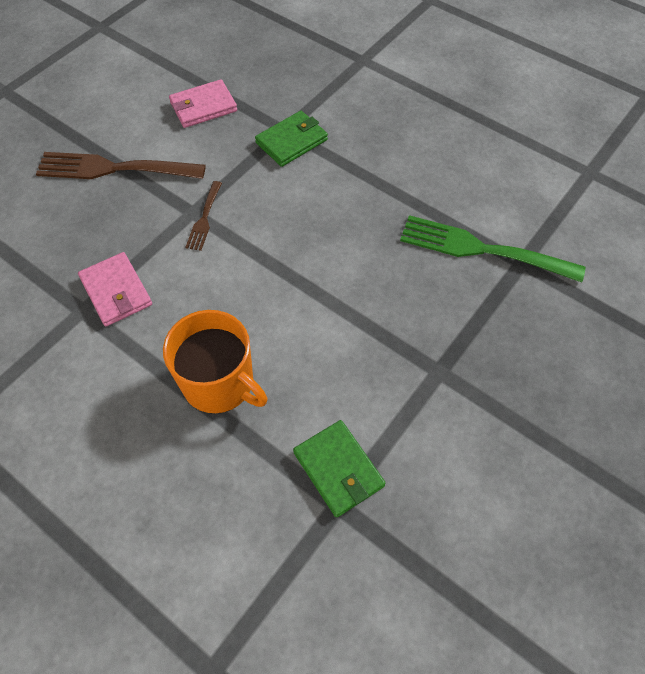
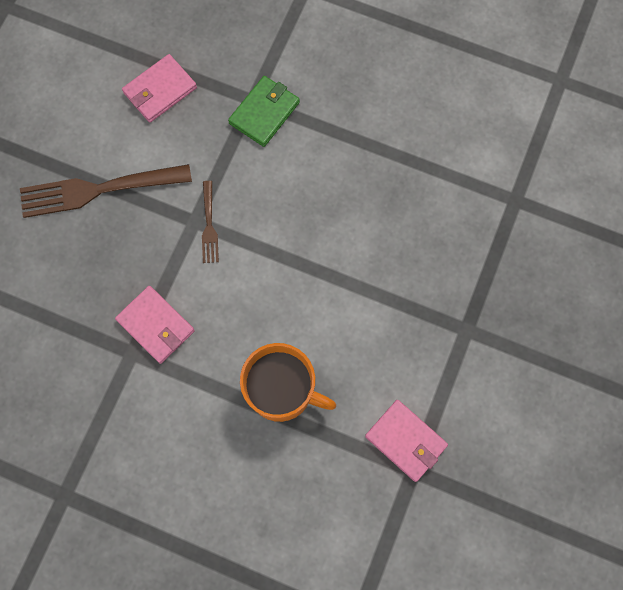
camera: 15 degrees left, 15 degrees up
green wallet [293,420,386,518] -> pink wallet [365,400,448,482]
green fork [400,215,585,282] -> none

